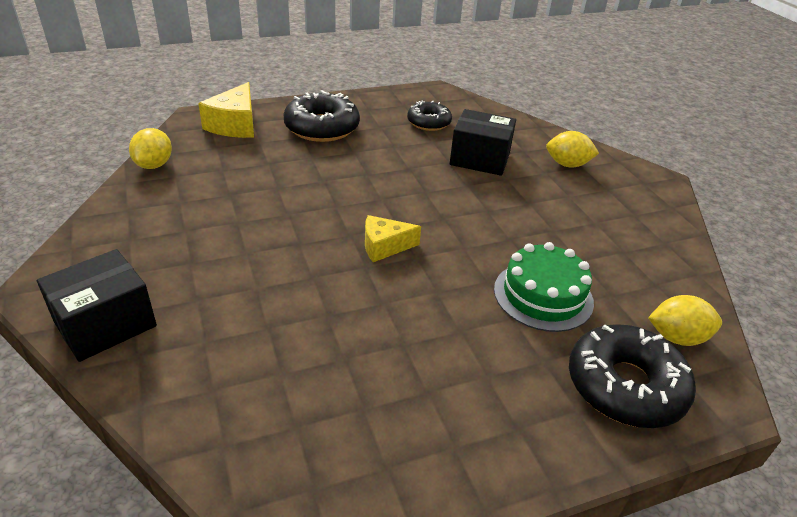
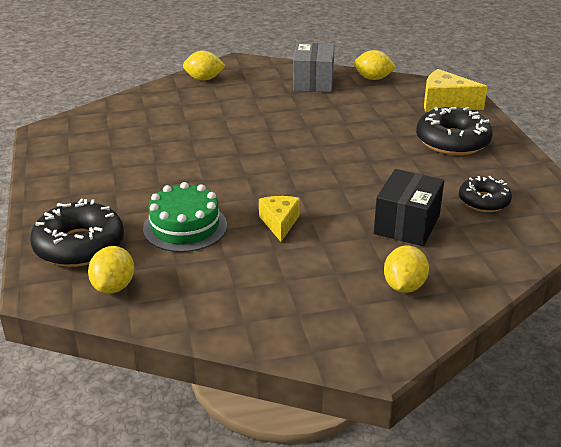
camera: 100 degrees right, 5 degrees down
black box [37,249,157,362] -> yellow lemon [183,51,225,80]
yellow cheese [365,215,421,262] -> yellow cheese moved to [259,196,300,242]
none -> grey box [293,43,335,92]

